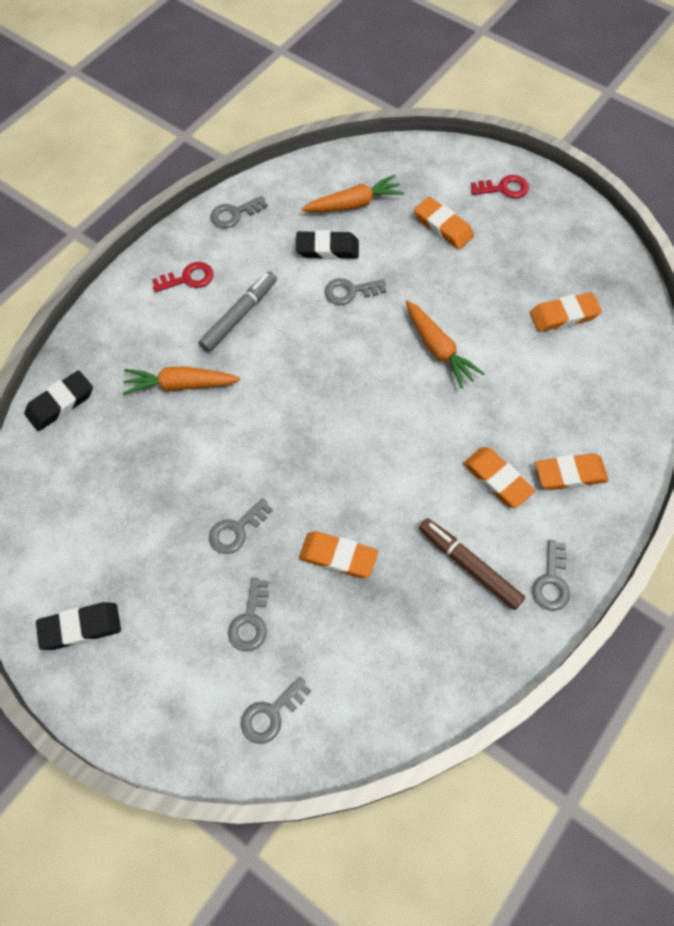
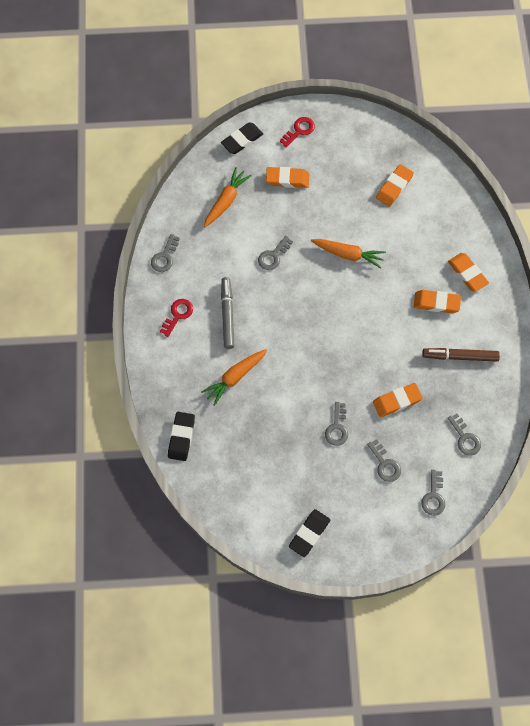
camera: 40 degrees left, 5 degrees up
black eraser [296,230,359,259] -> black eraser moved to [221,122,263,154]
grey key [532,540,570,611] -> grey key moved to [448,413,481,455]
orange eraser [535,453,609,490] -> orange eraser turned 75 degrees counterclockwise [448,253,489,292]

